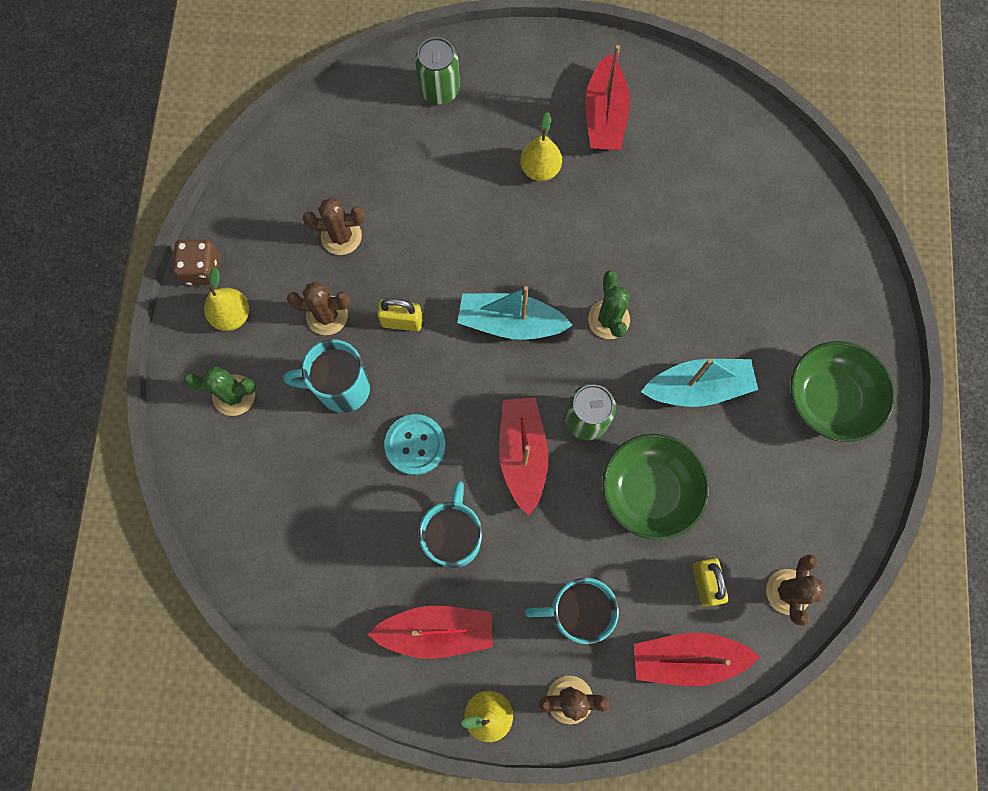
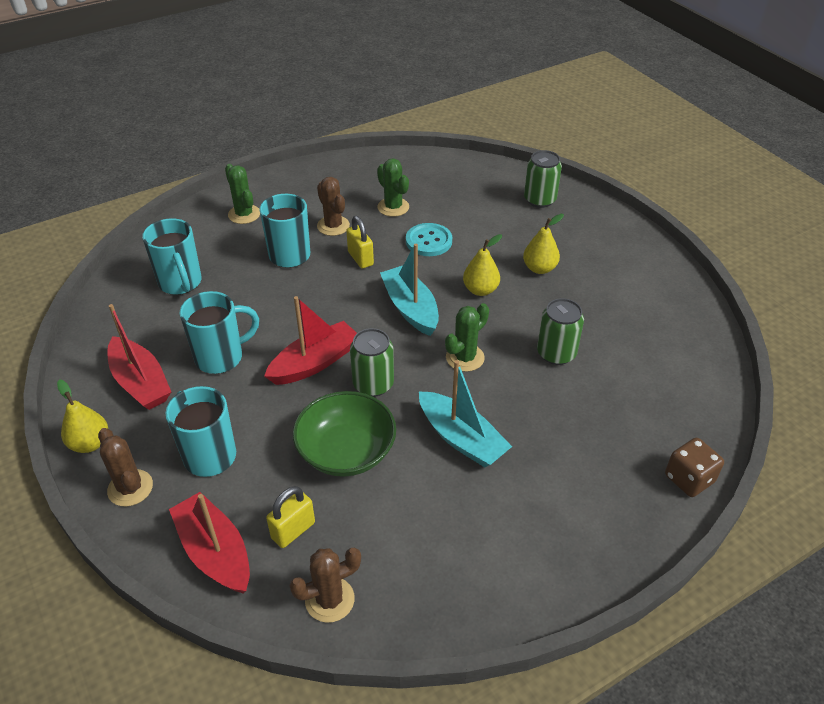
camera: 55 degrees right, 30 degrees down
brown dice [173,240,220,285] -> brown dice moved to [665,438,724,497]
yellow pear [204,267,249,331] -> yellow pear moved to [463,234,502,296]
brown cactus [303,198,365,255] -> green cactus [377,158,409,217]
turquoise button [384,414,446,475] -> turquoise button moved to [406,223,452,256]
red boat [585,45,630,150] -> none
green bowl [790,341,895,442] -> none
none -> turquoise mug [142,218,202,295]
none -> green can [537,298,584,365]

